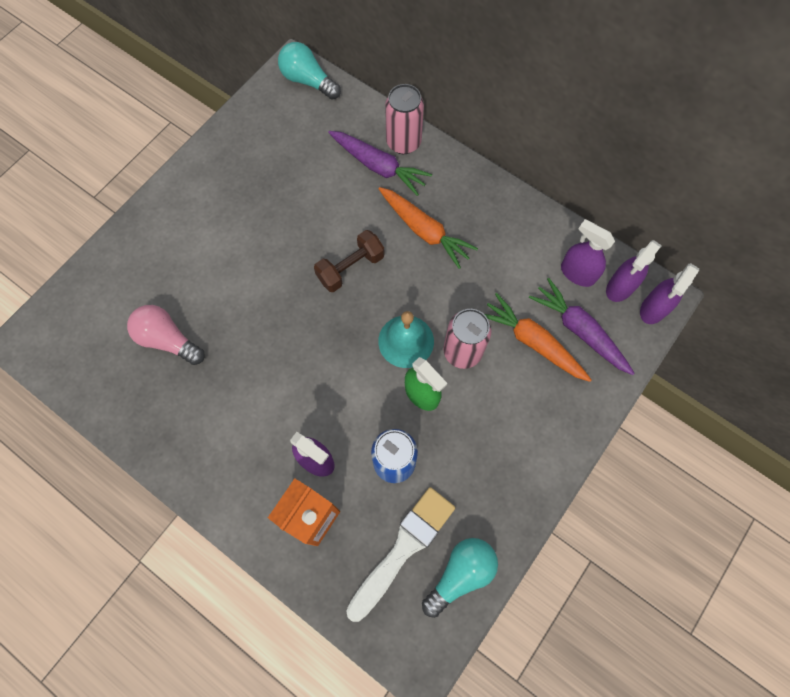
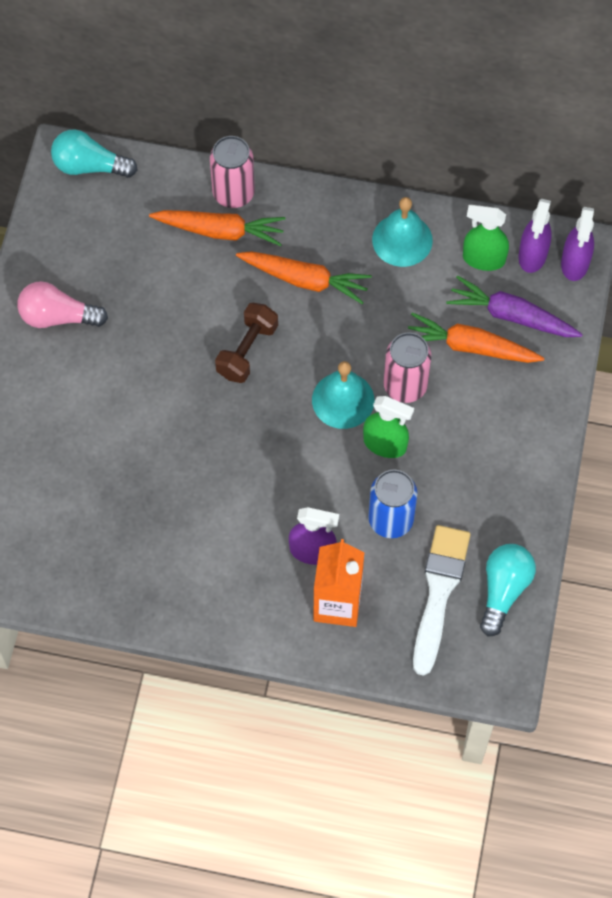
camera: 25 degrees left, 5 degrees down
pink light bulb [127,305,205,365] -> pink light bulb moved to [17,281,108,328]
purple carrot [328,131,432,196] -> orange carrot [149,210,286,246]
purple spray bottle [561,219,615,287] -> green spray bottle [463,205,509,271]
none -> turquoise bell [372,197,433,267]

